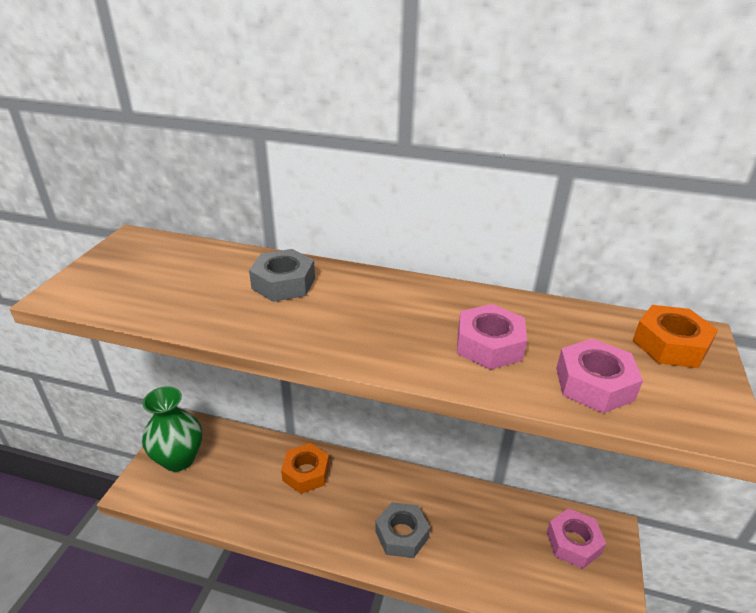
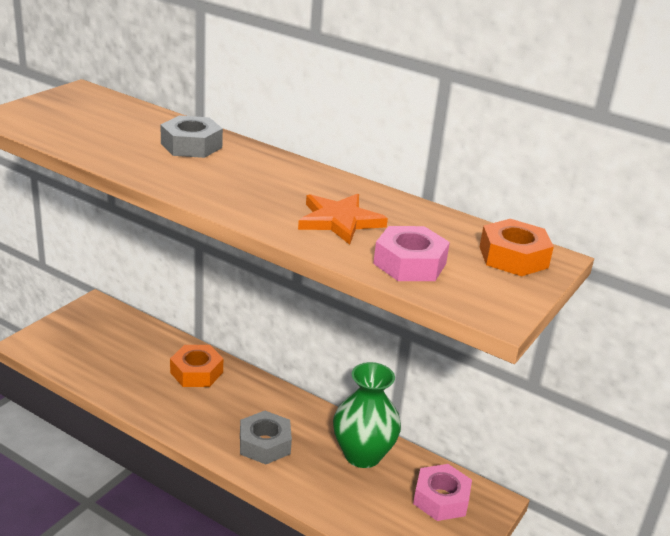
camera: 15 degrees right, 5 degrees down
green vase [142,386,202,472] -> green vase moved to [333,362,401,468]
pink nut [457,304,527,370] -> orange star [298,194,388,245]

